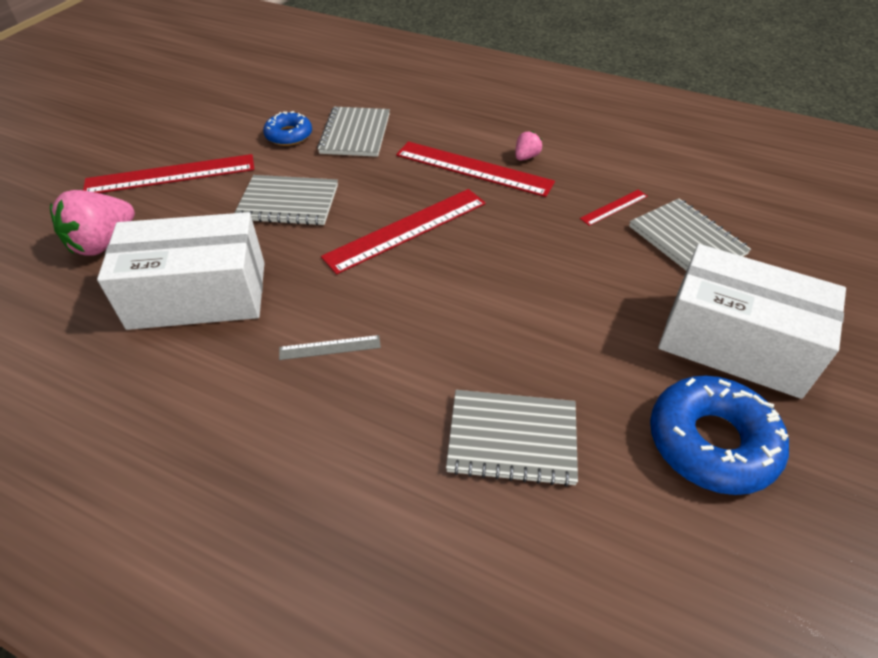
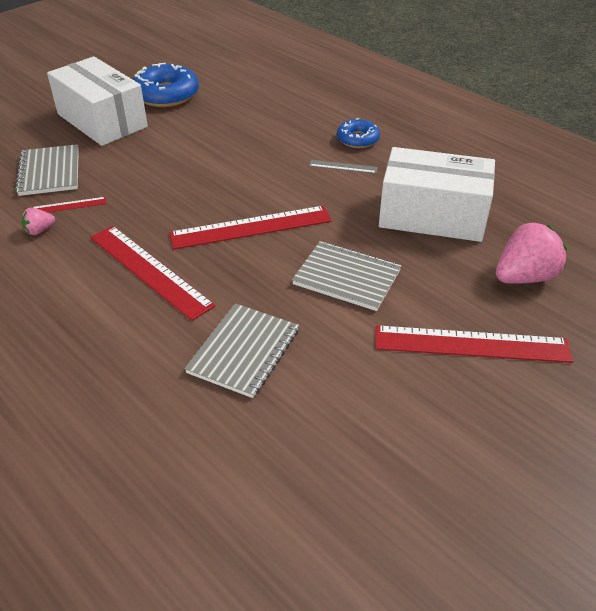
camera: 160 degrees left, 5 degrees down
blue donut [263,111,312,146] -> blue donut moved to [337,118,380,148]
grey notebook [446,390,578,487] -> none
pink strawberry [515,131,542,161] -> pink strawberry moved to [22,208,55,235]

